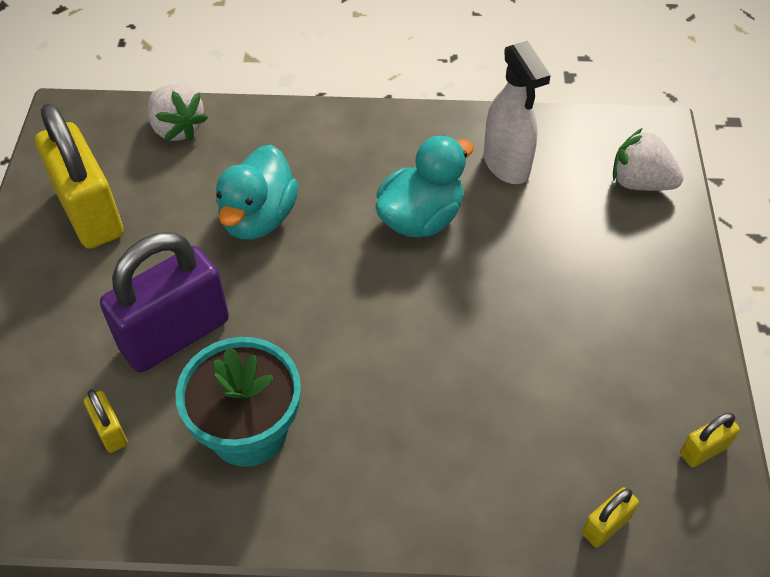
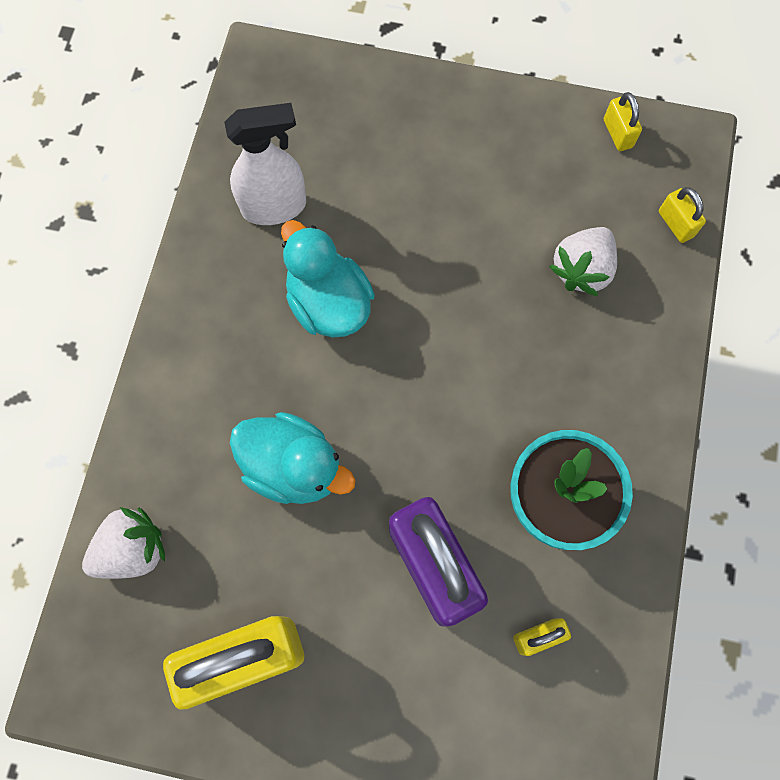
camera: 80 degrees left, 20 degrees up
white strawberry [613,128,684,191] -> white strawberry moved to [549,227,617,296]

